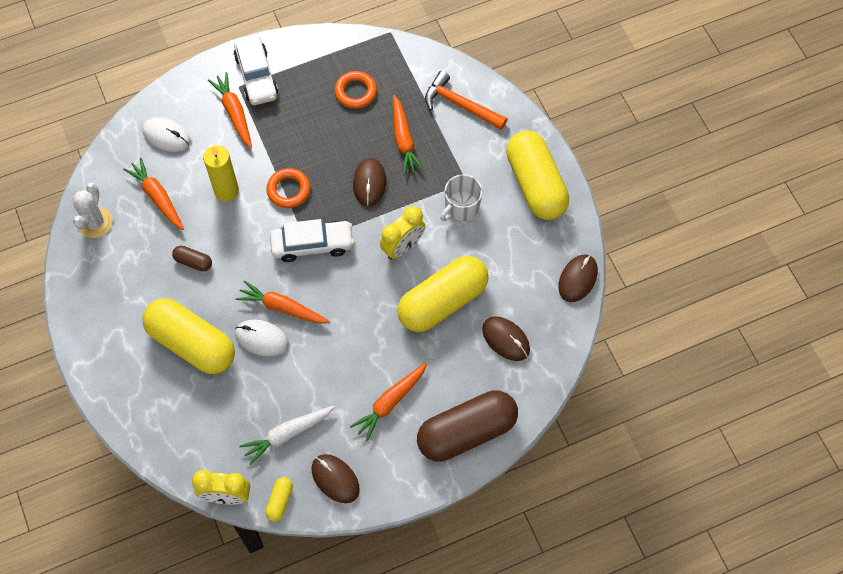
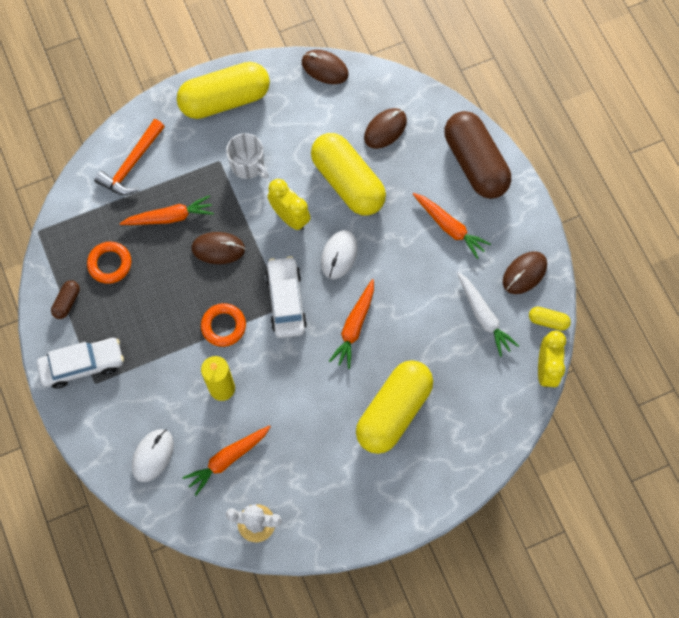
camera: 90 degrees left, 5 degrees up
brown capsule [172,246,212,271] -> brown capsule moved to [51,280,80,319]
orange carrot [208,72,252,148] -> none
white mouse [235,320,289,357] -> white mouse moved to [321,230,358,279]

